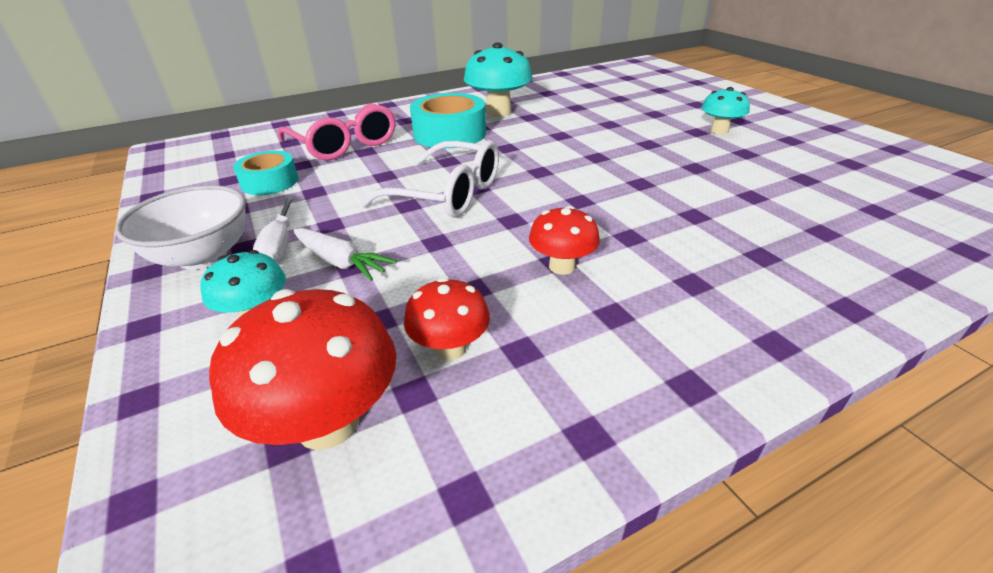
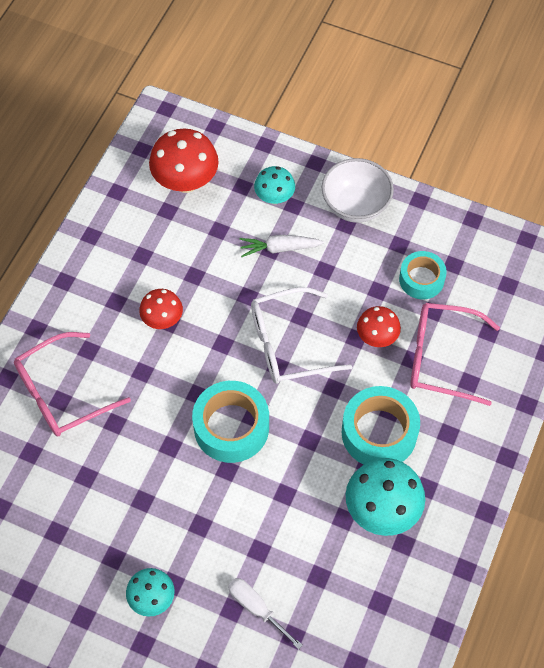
camera: 140 degrees right, 25 degrees up
white screwdriver [253,196,294,262] -> white screwdriver moved to [228,578,303,650]
red mushroom [404,278,490,361] -> red mushroom moved to [357,306,401,347]
none -> pink glasses [14,332,131,437]
none -> turquoise tape [192,381,269,463]

